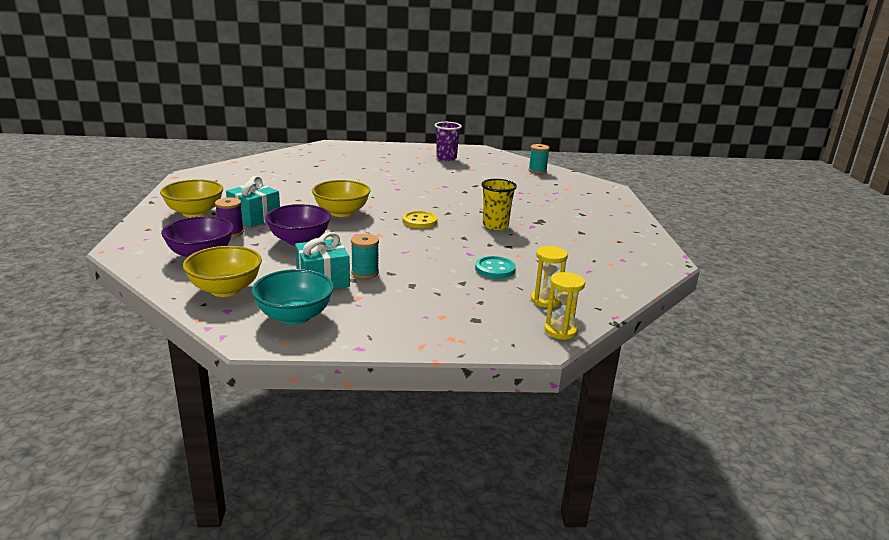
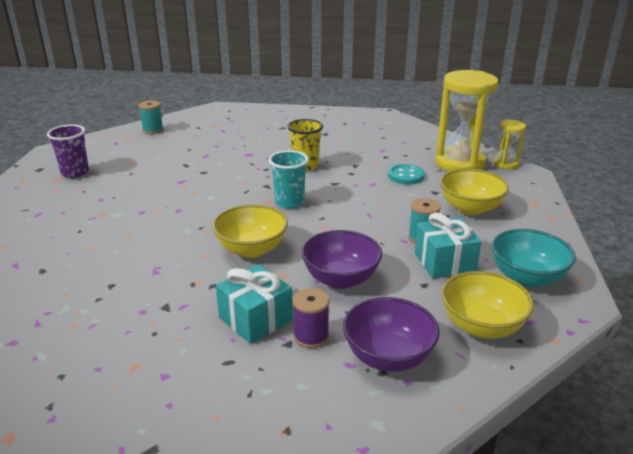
camera: 80 degrees left, 5 degrees up
yellow bowl [160,179,223,217] -> yellow bowl moved to [440,169,509,215]
yellow button [403,211,437,229] -> turquoise cup [269,150,309,209]
yellow hourglass [531,246,568,308] -> yellow hourglass [435,70,498,172], size x2.05

